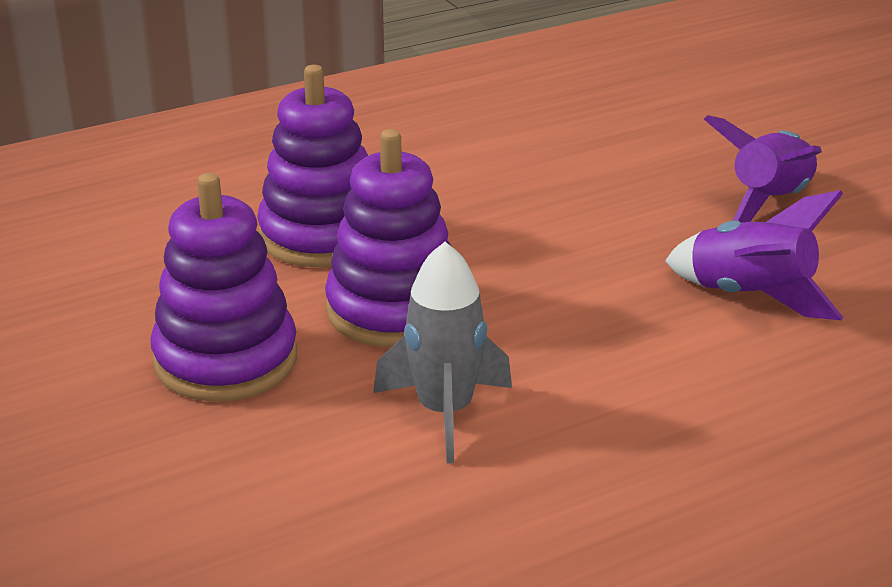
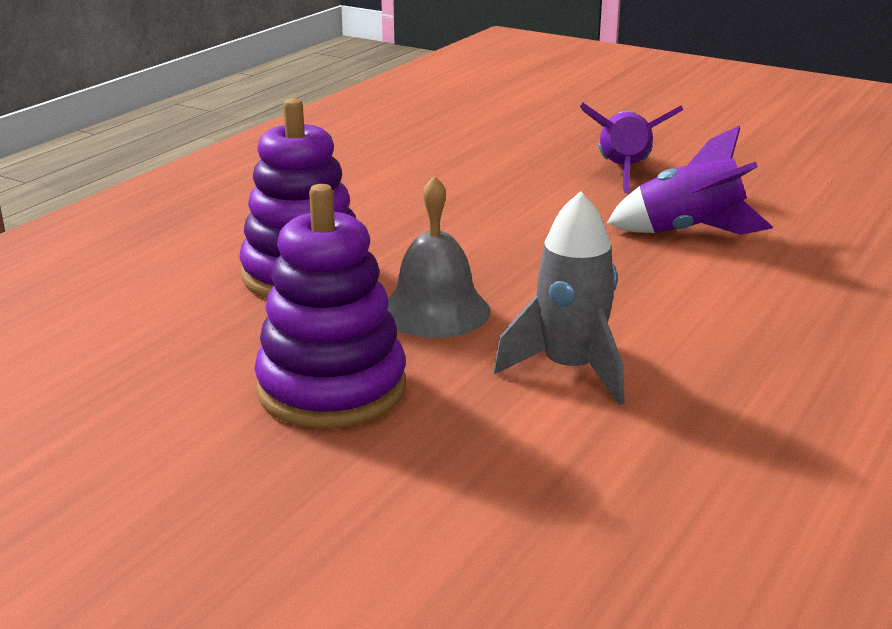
camera: 30 degrees left, 5 degrees down
purple stacking toy [325,129,451,347] -> grey bell [387,175,491,338]

